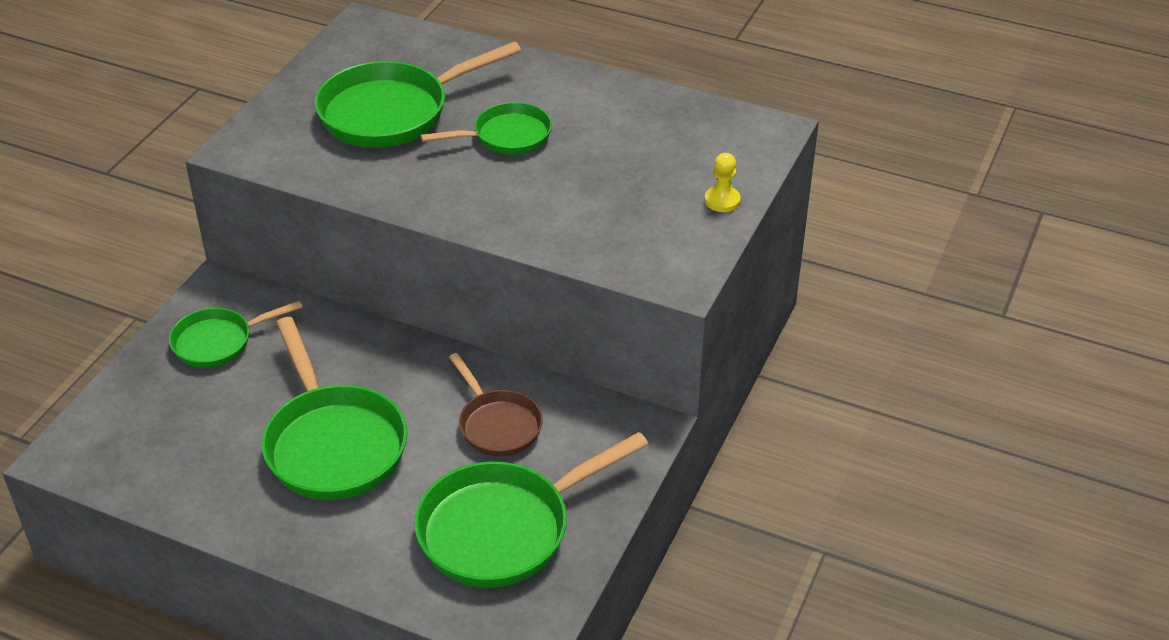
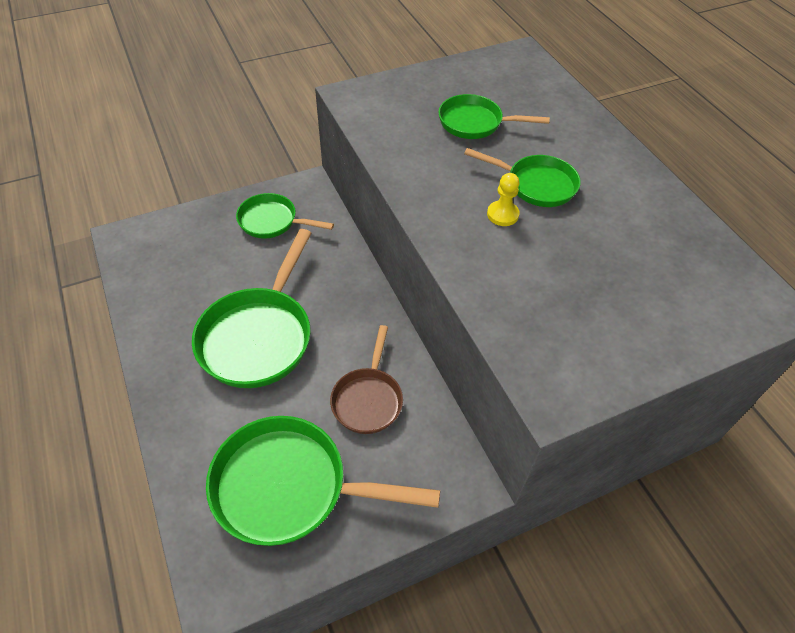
camera: 40 degrees right, 10 degrees up
green pan [315,42,521,148] -> green pan [438,94,550,139], size x0.59
yellow pawn [705,153,741,212] -> yellow pawn moved to [487,173,520,226]

